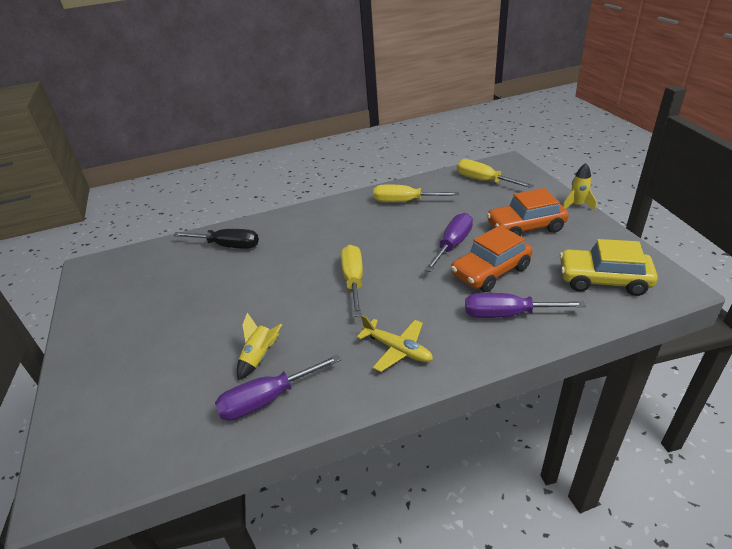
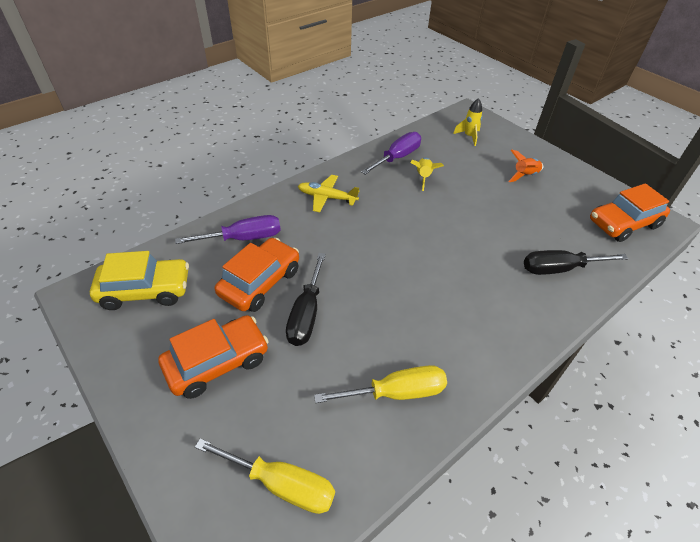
camera: 155 degrees right, 10 degrees up
yellow screwdriver [341,245,363,317] -> none
purple screwdriver [424,213,473,272] -> black screwdriver [286,253,326,346]
yellow rocket [563,163,597,211] -> yellow rocket moved to [453,98,482,146]
none -> orange rocket [508,150,543,182]
none -> orange car [590,183,670,242]

